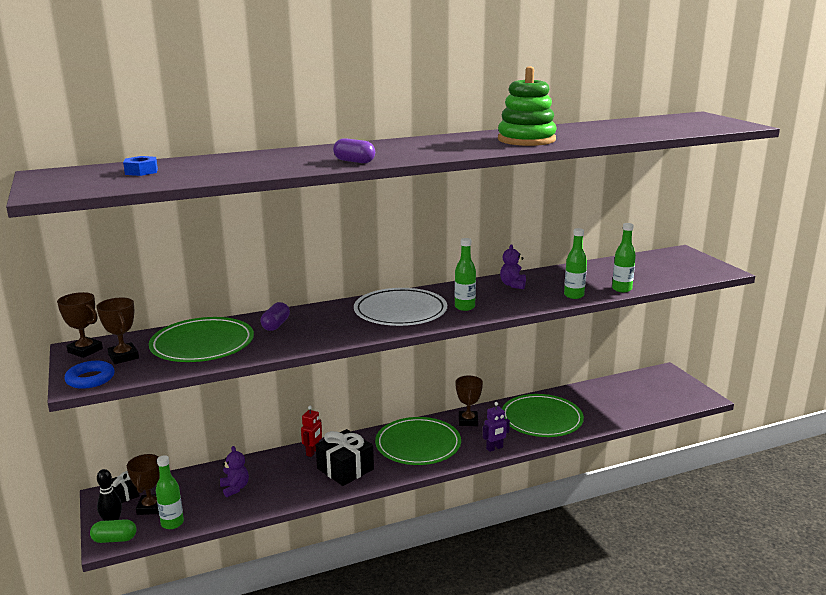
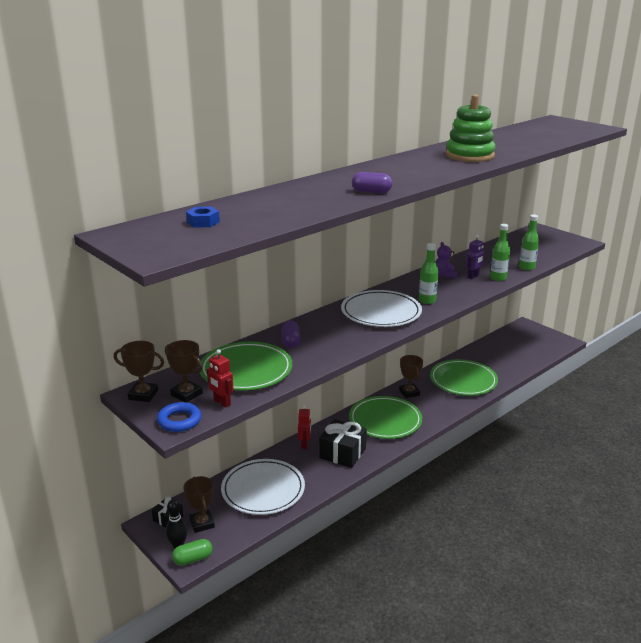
camera: 20 degrees left, 5 degrees up
green bottle [156,455,184,529] -> none
purple teddy bear [220,446,249,497] -> white plate [221,459,305,515]
purple robot [483,402,510,452] -> purple robot moved to [466,235,485,279]
none -> red robot [207,350,234,408]

